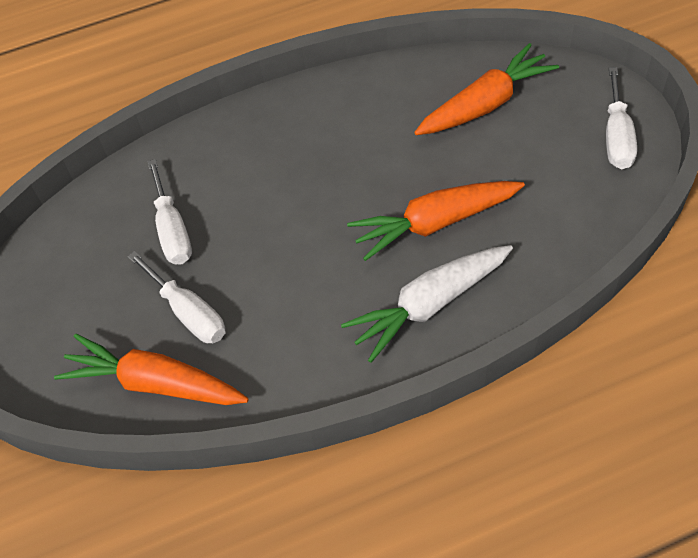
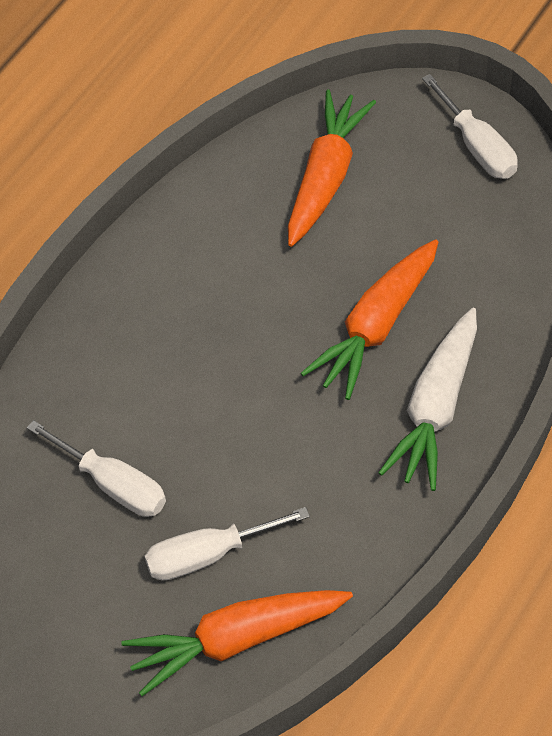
camera: 40 degrees left, 0 degrees up
white screwdriver [127,251,226,343] -> white screwdriver turned 150 degrees clockwise [145,507,310,580]

